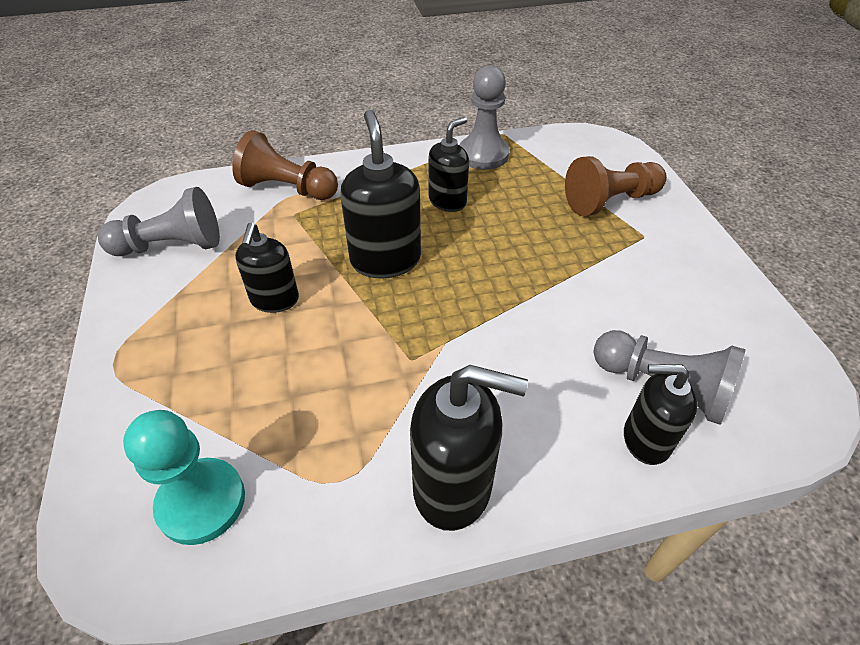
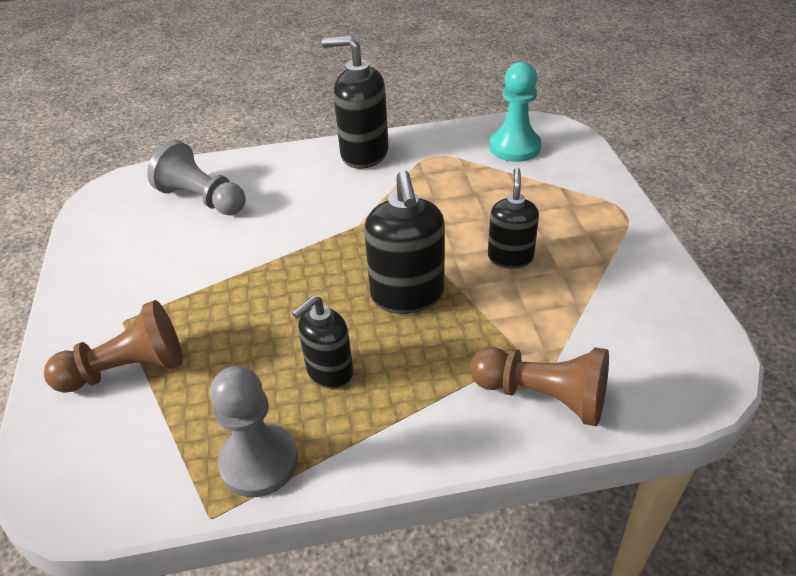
camera: 175 degrees left, 5 degrees down
grey pawn [98,187,220,256] -> none
black soap dispenser [624,364,697,465] -> none

